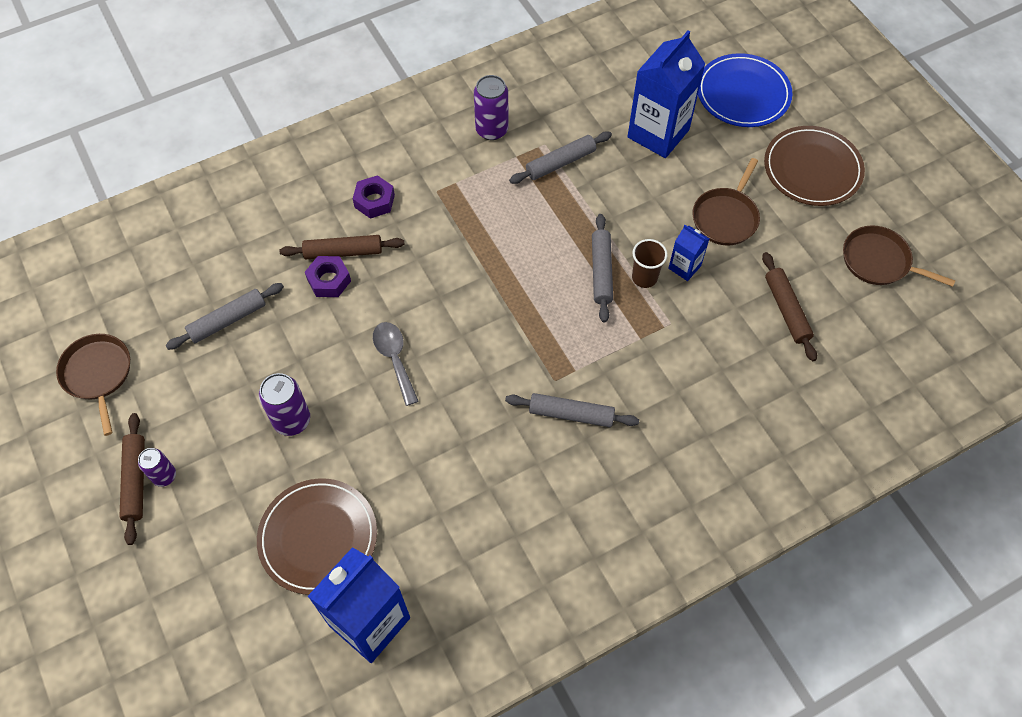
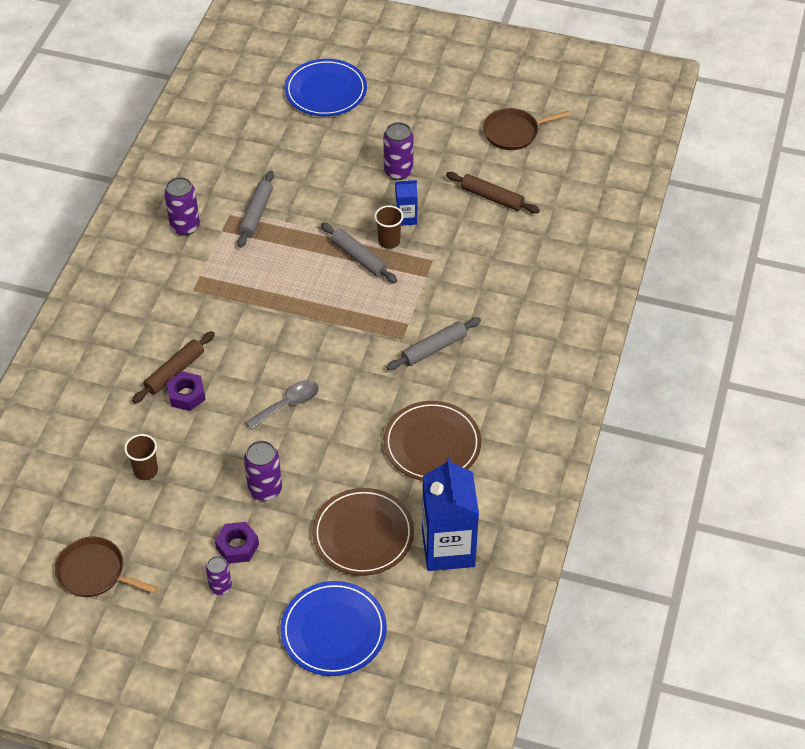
camera: 45 degrees left, 10 degrees down
brown rolling pin [119,413,145,545] -> none
grey rolling pin [165,283,284,350] -> brown cup [124,434,158,480]
purple nut [353,175,395,219] -> purple nut moved to [215,522,259,564]
grey spoon [373,322,418,406] -> grey spoon turned 120 degrees clockwise [245,380,318,430]
blue carton [627,31,705,158] -> none
brown pan [692,158,760,245] -> purple can [383,122,414,180]
brown plate [764,126,865,206] -> brown plate moved to [383,401,481,481]
none -> blue plate [280,581,387,676]

